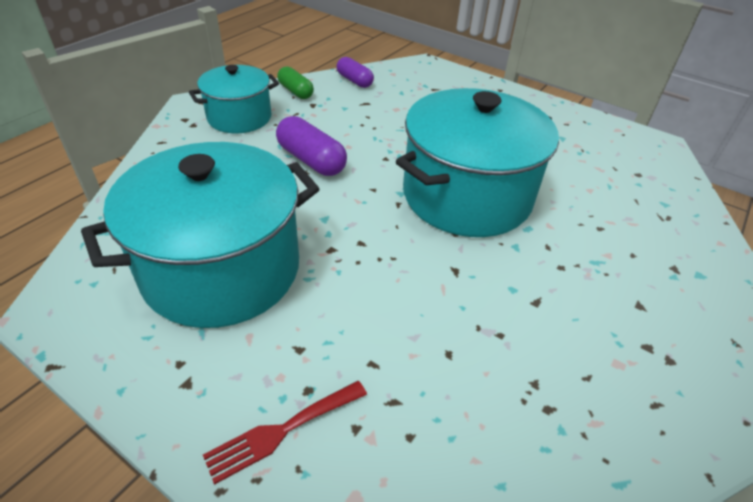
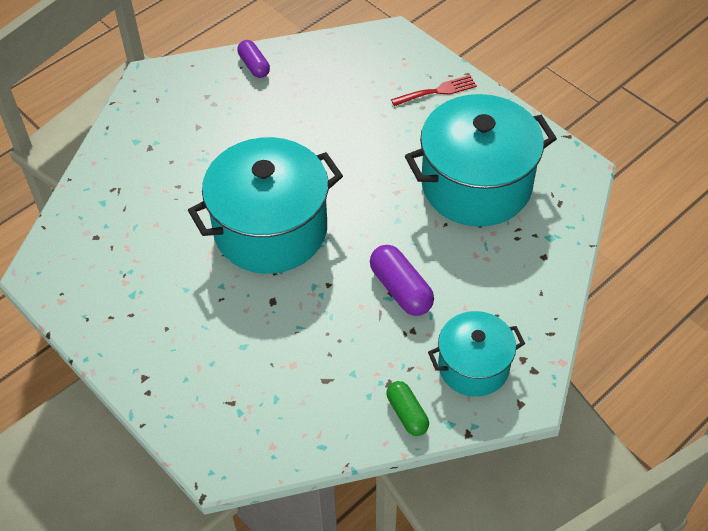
camera: 165 degrees left, 10 degrees up
purple capsule [337,57,374,88] -> purple capsule moved to [237,40,270,78]

